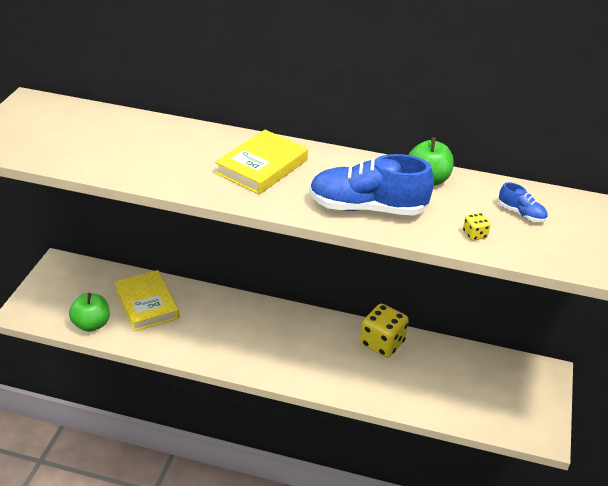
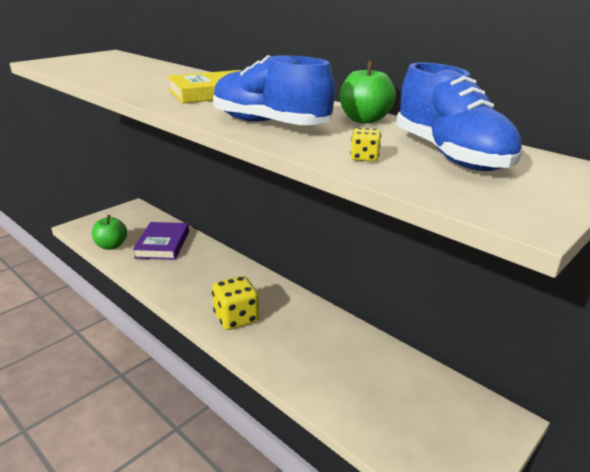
camera: 30 degrees right, 10 degrees down
yellow book [115,270,179,331] -> purple book [133,222,189,260]
yellow dice [360,304,409,358] -> yellow dice moved to [212,276,259,330]
blue shoe [499,182,548,222] -> blue shoe [396,63,523,171], size x2.23

